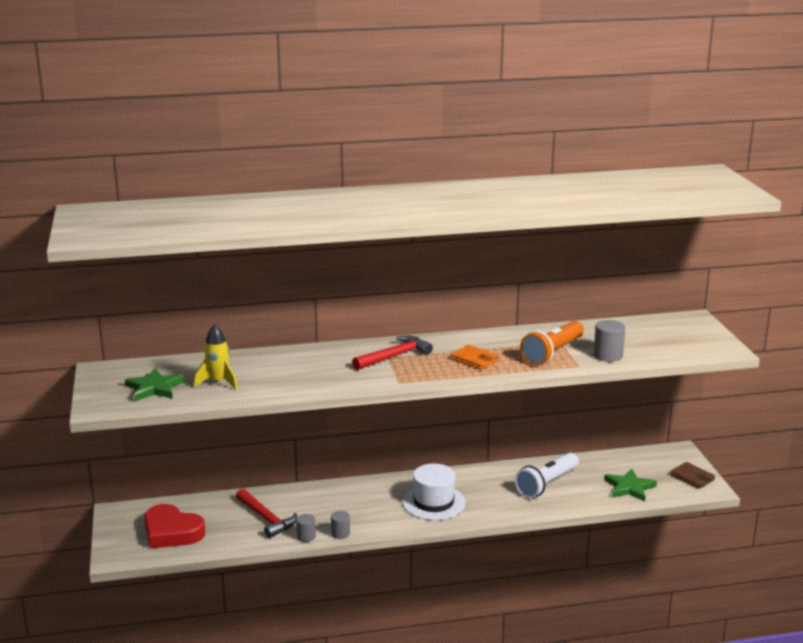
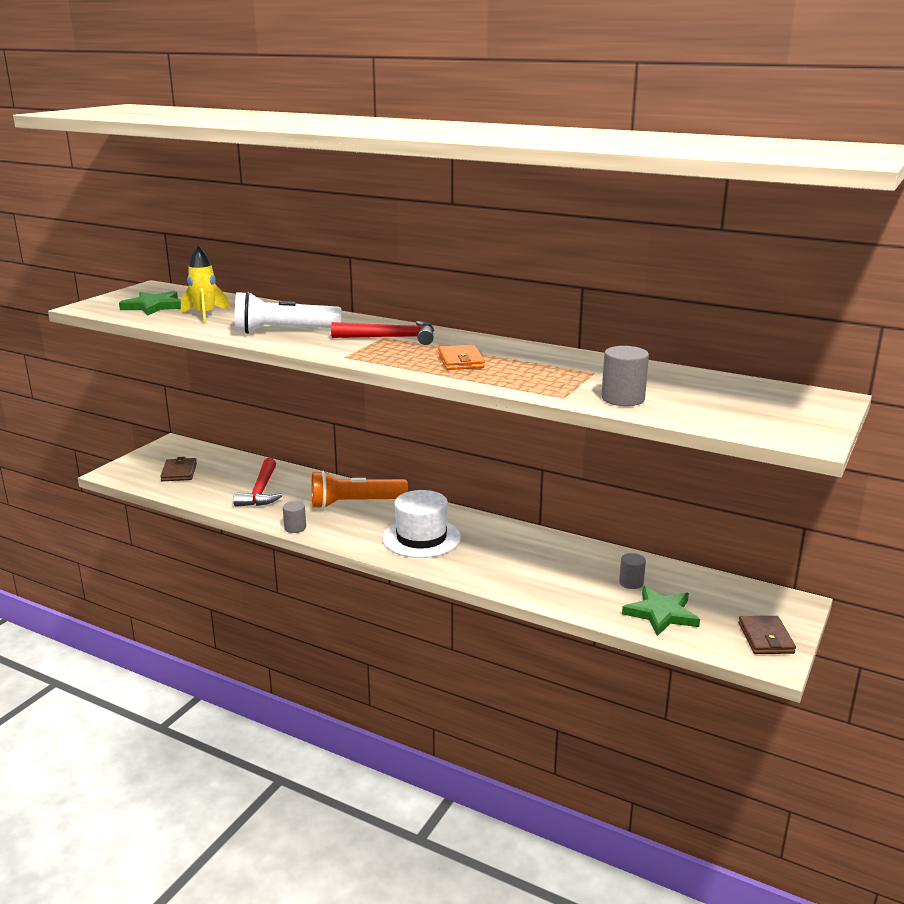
camera: 40 degrees right, 0 degrees up
red heart [144,504,205,549] -> brown wallet [160,457,197,481]
grey cylinder [296,514,316,542] -> grey cylinder moved to [619,553,646,589]
white flashlight [515,453,579,498] -> white flashlight moved to [235,291,341,334]
orange flashlight [520,321,584,365] -> orange flashlight moved to [311,471,408,509]

